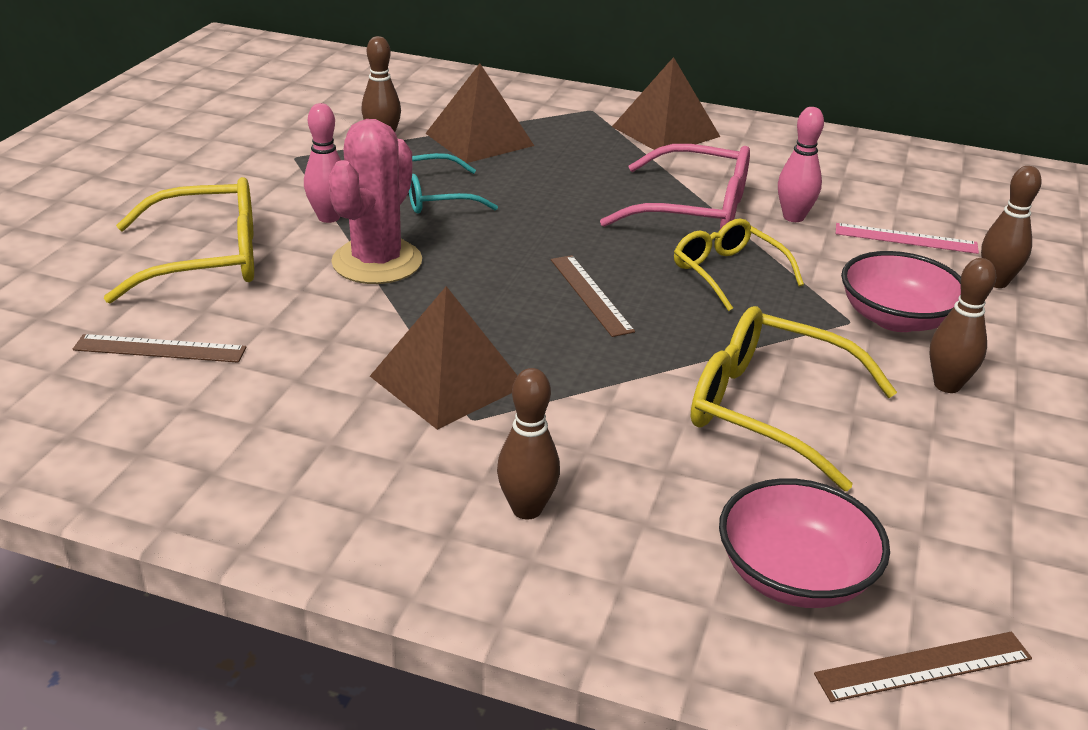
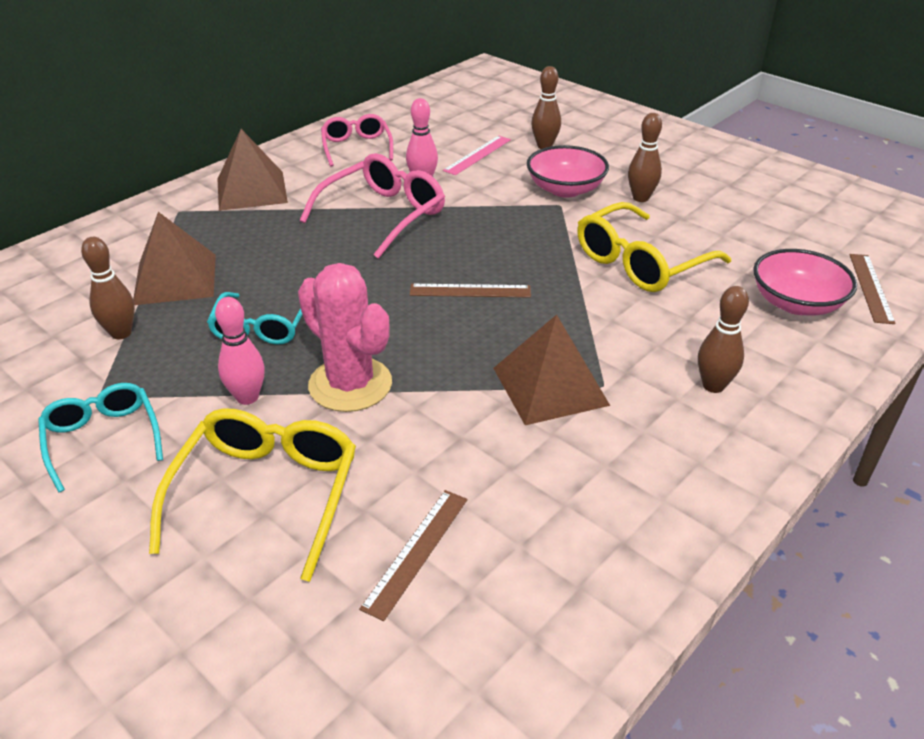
camera: 65 degrees left, 5 degrees up
yellow glasses [674,218,804,311] -> none
none -> turquoise glasses [38,383,163,492]
none -> pink glasses [321,114,393,166]

